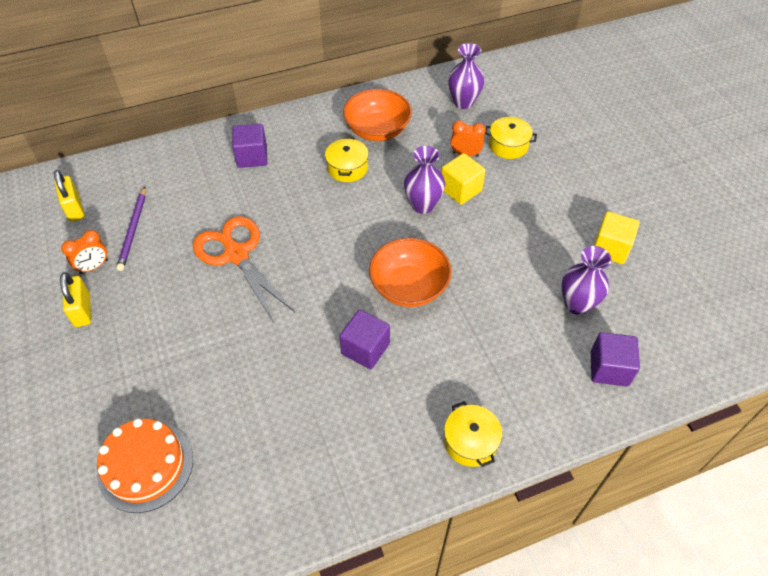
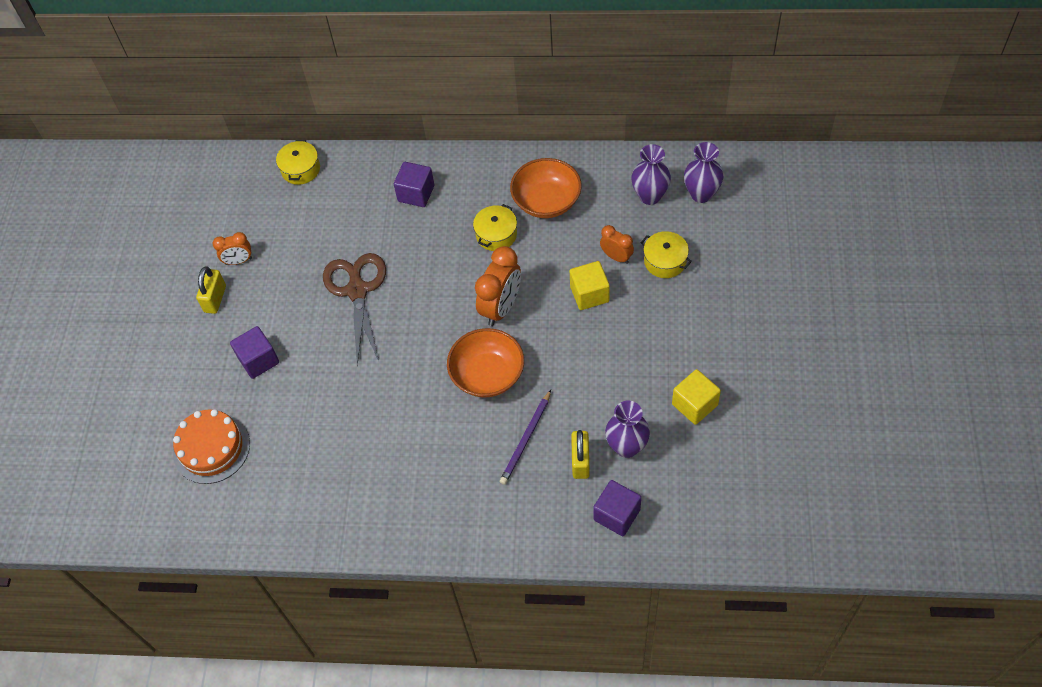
camera: 30 degrees right, 5 degrees up
yellow padlock [54,170,84,222] -> yellow padlock moved to [571,430,590,479]
purple pencil [116,187,146,271] -> purple pencil moved to [500,390,551,485]
orange scissors [193,216,295,323] -> brown scissors [323,253,386,366]
purple cube [339,310,390,369] -> purple cube moved to [230,326,279,379]
purple vase [404,146,445,214] -> purple vase moved to [684,142,723,203]
yellow pot [444,401,502,467] -> yellow pot moved to [276,140,320,185]
none -> orange clock [475,246,521,326]

